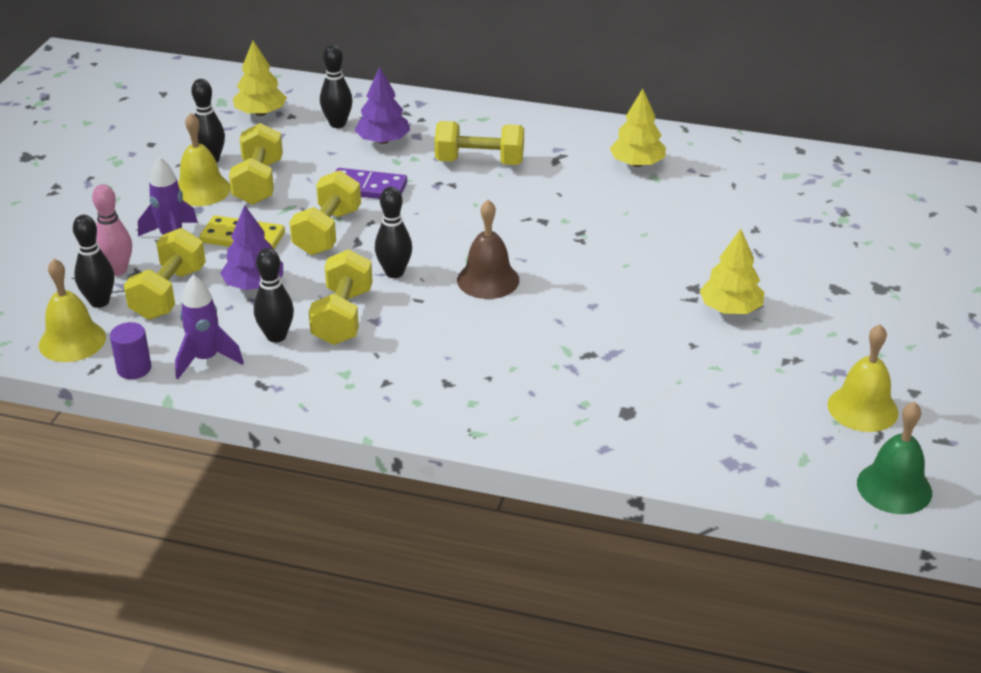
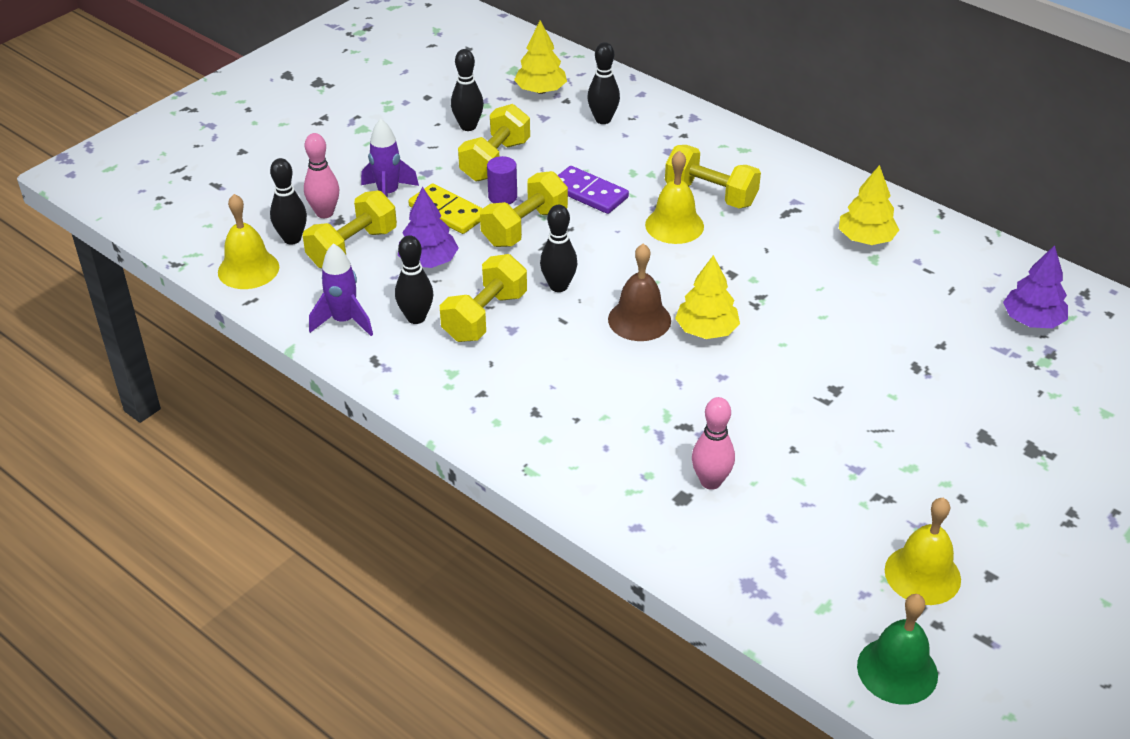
camera: 25 degrees right, 5 degrees up
purple cylinder [110,322,151,379] -> purple cylinder moved to [487,156,517,204]
yellow bell [178,113,231,206] -> yellow bell moved to [645,150,704,244]
purple tree [355,66,410,144] -> purple tree moved to [1003,245,1068,329]
yellow tree [700,229,765,314] -> yellow tree moved to [675,255,740,339]
none -> pink bowling pin [692,397,735,490]

